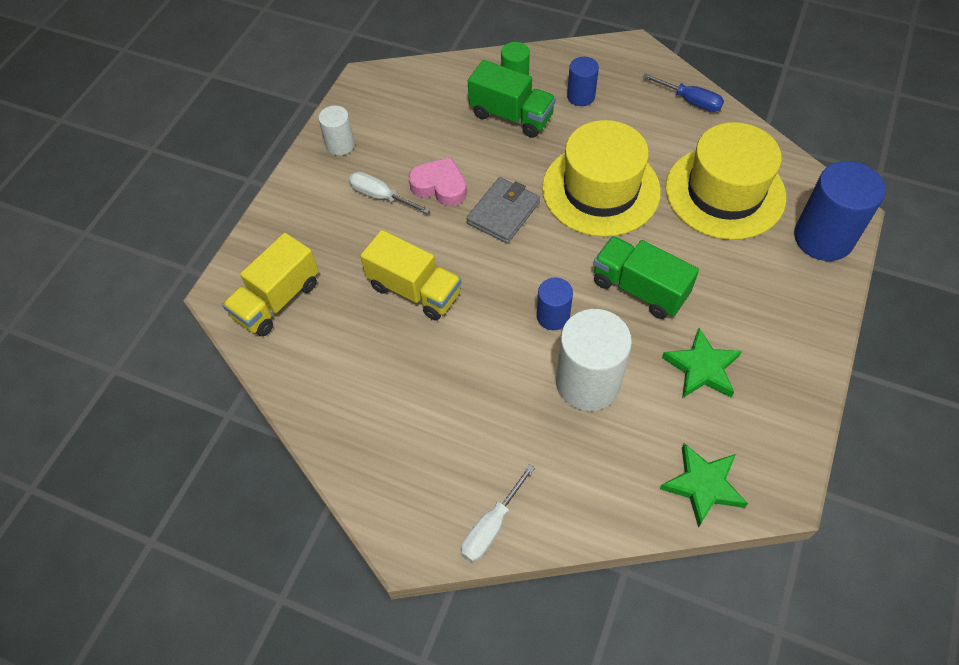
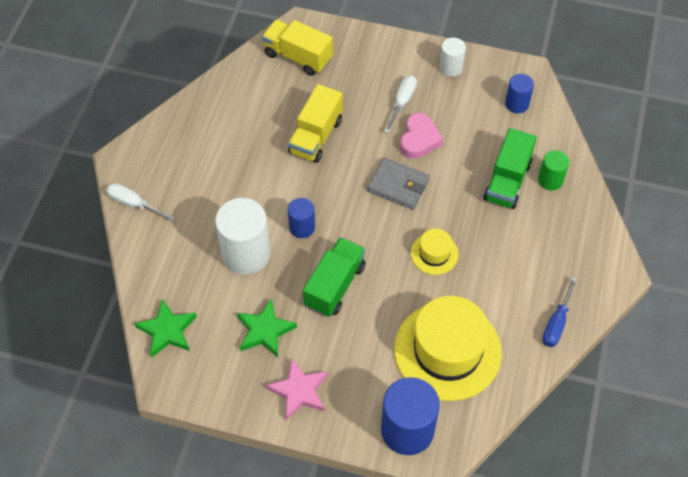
camera: 80 degrees right, 0 degrees up
yellow hat [542,120,661,237] -> yellow hat [411,229,459,275], size x0.47
blue cylinder [567,57,599,106] -> blue cylinder moved to [505,74,534,113]
none -> pink star [266,359,328,420]

